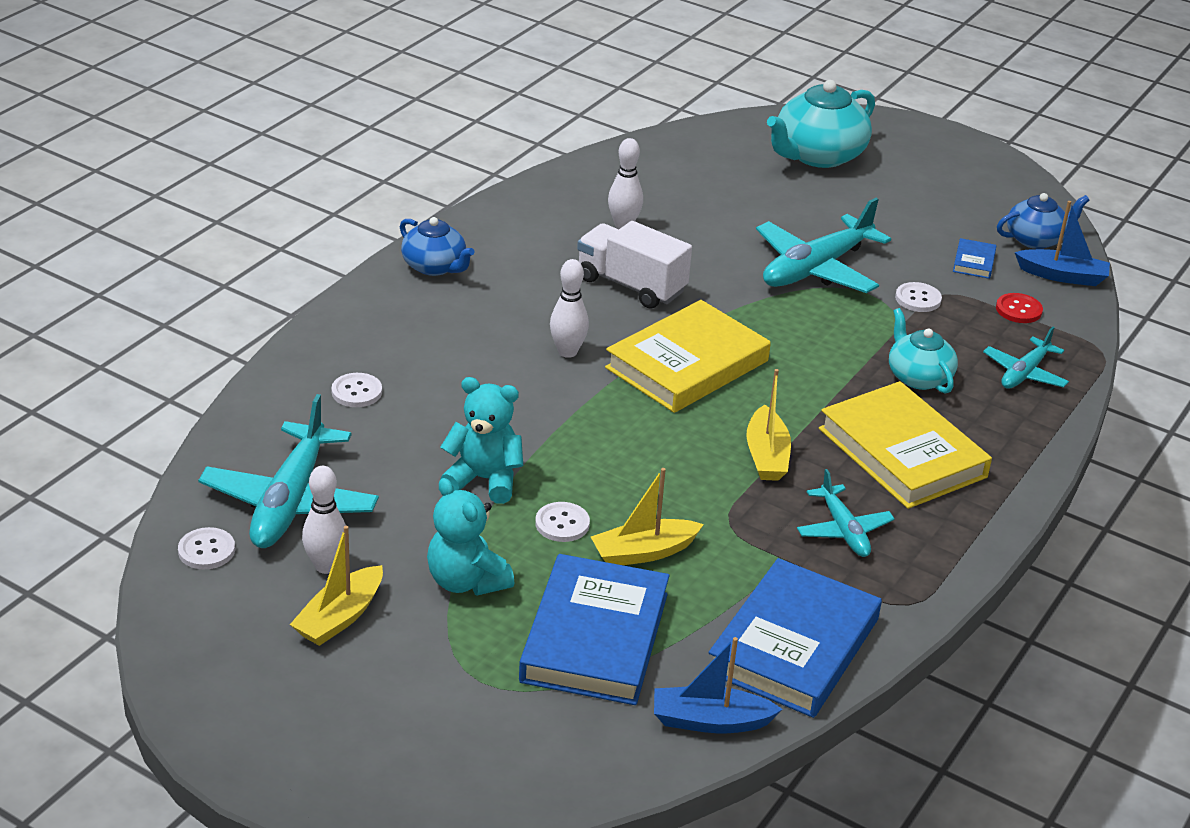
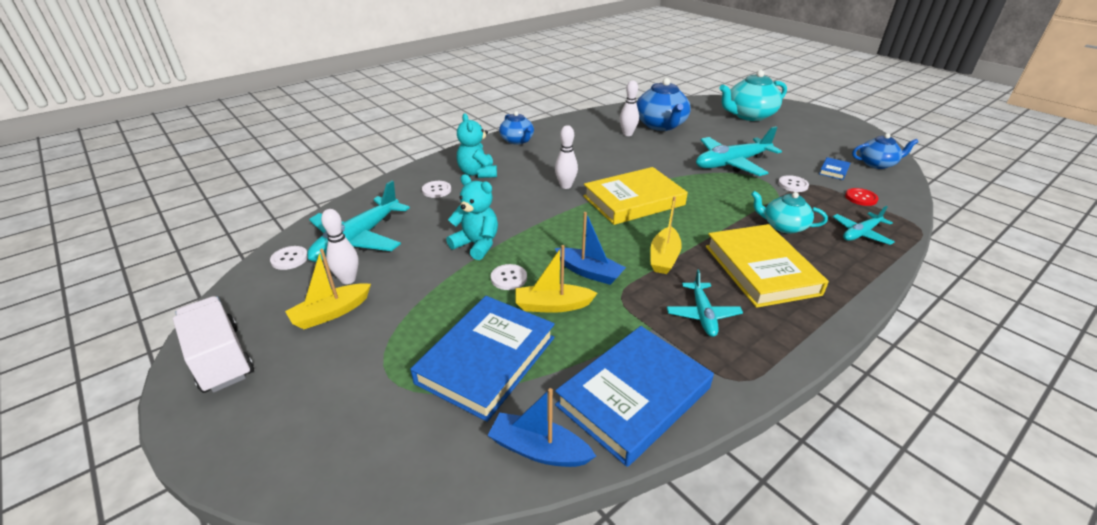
camera: 20 degrees right, 0 degrees up
turquoise teddy bear [427,478,514,595] -> turquoise teddy bear moved to [457,113,497,178]
white truck [577,221,692,309] -> white truck moved to [173,296,254,393]
turquoise teapot [889,308,958,393] -> turquoise teapot turned 60 degrees counterclockwise [751,191,828,234]
blue boat [1015,201,1110,286] -> blue boat moved to [555,212,626,285]
none -> blue teapot [636,78,691,131]

